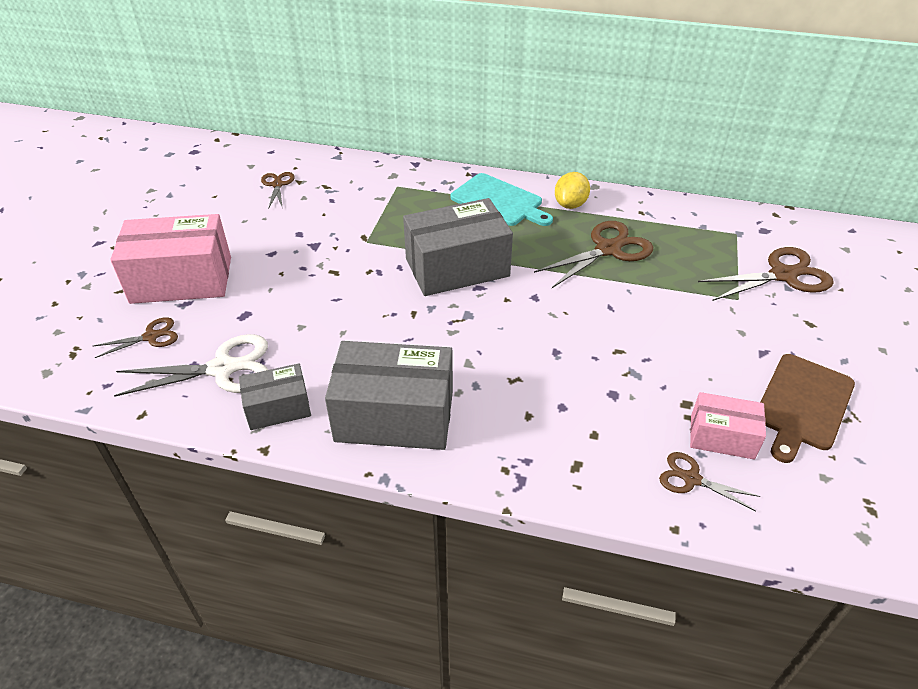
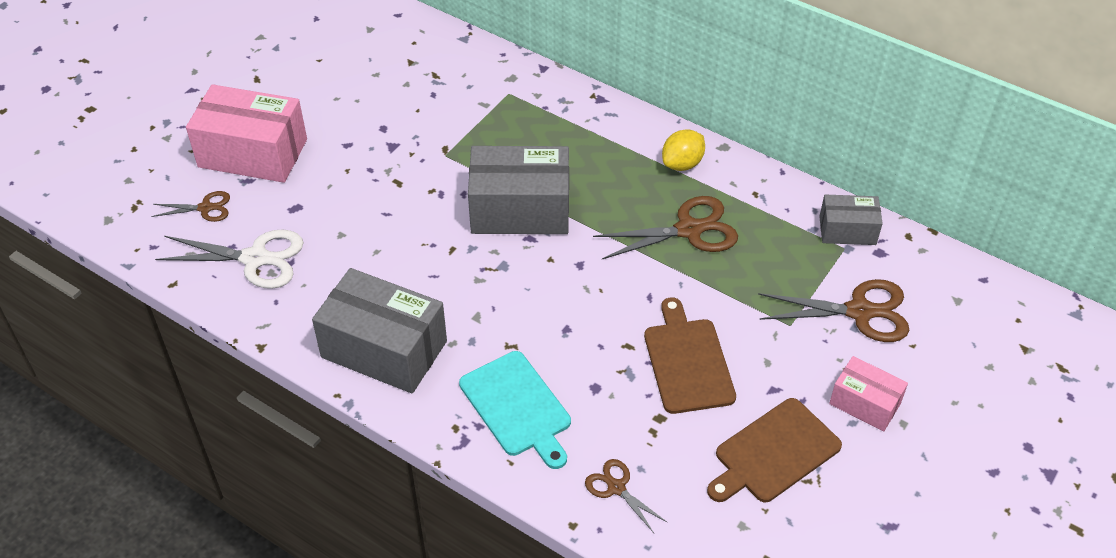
camera: 20 degrees right, 5 degrees up
grey box [239,364,311,430] -> grey box moved to [819,195,883,245]
brown scissors [261,172,295,207] -> none
turquoise cutting board [451,173,553,226] -> turquoise cutting board moved to [459,351,571,469]
pink box [690,392,766,460] -> pink box moved to [829,356,908,431]
none -> brown cutting board [644,298,736,414]

